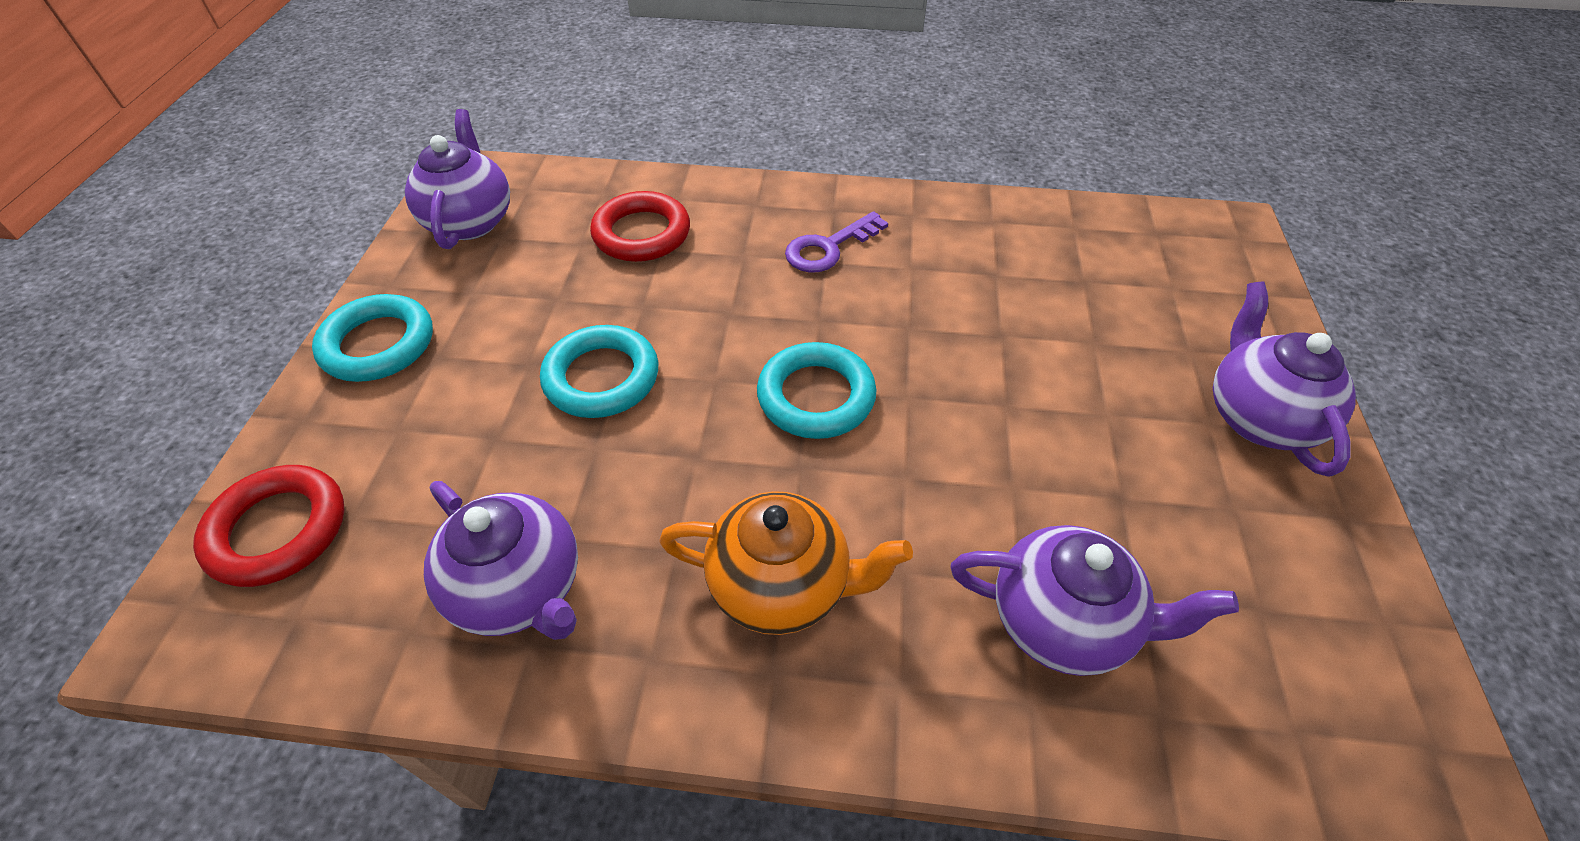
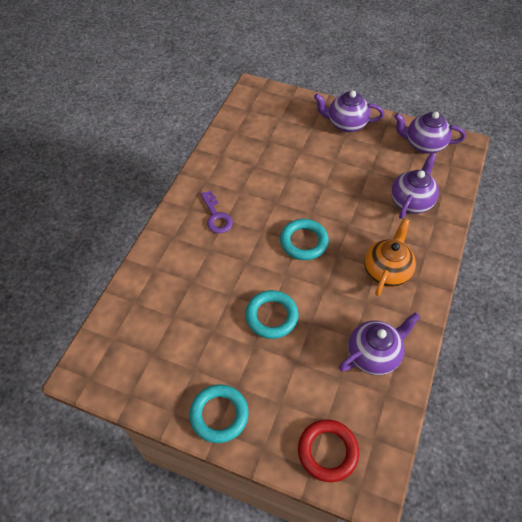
camera: 75 degrees left, 5 degrees up
purple teapot [405,109,510,249] -> purple teapot moved to [394,112,466,154]
red ring [590,191,690,262] -> none

